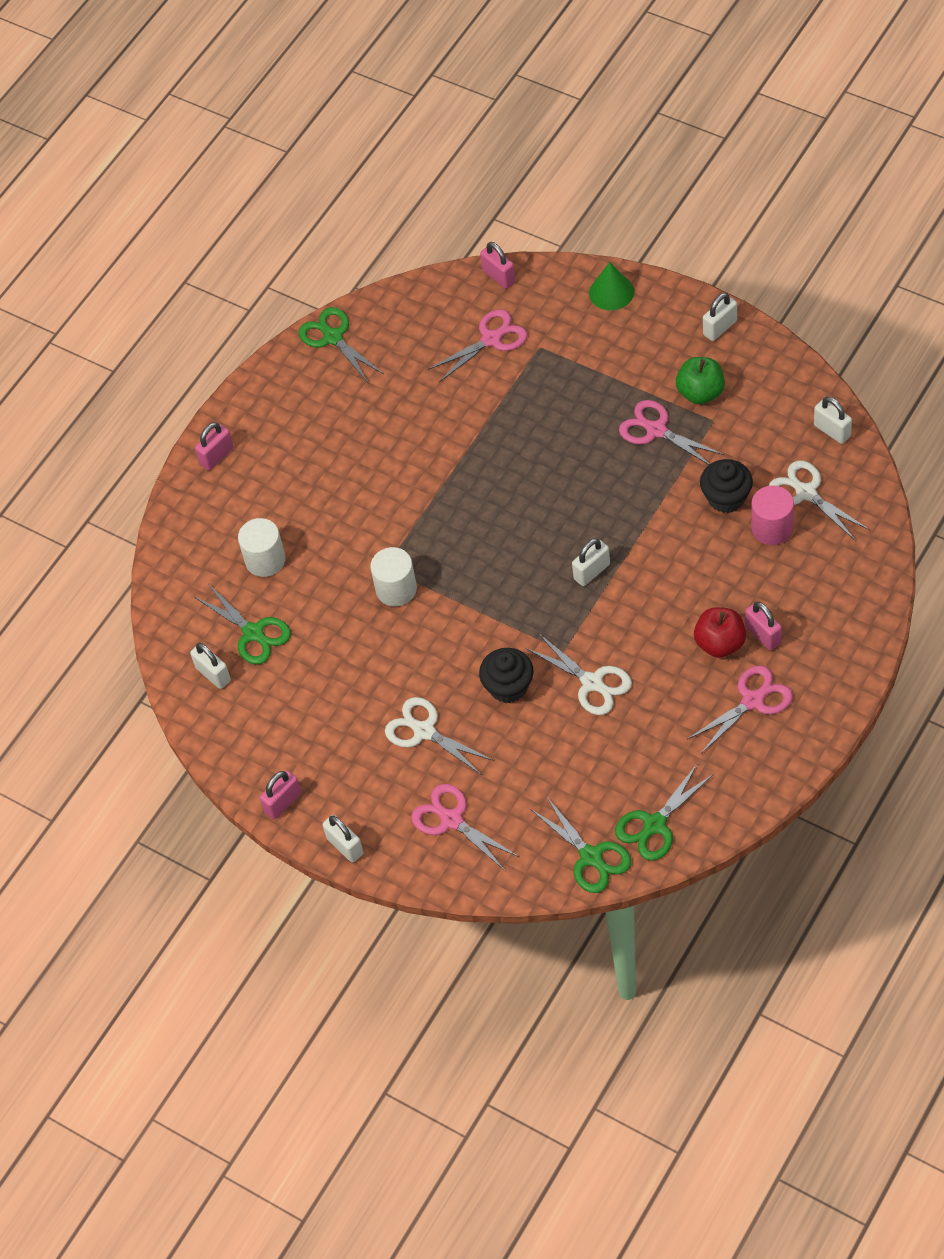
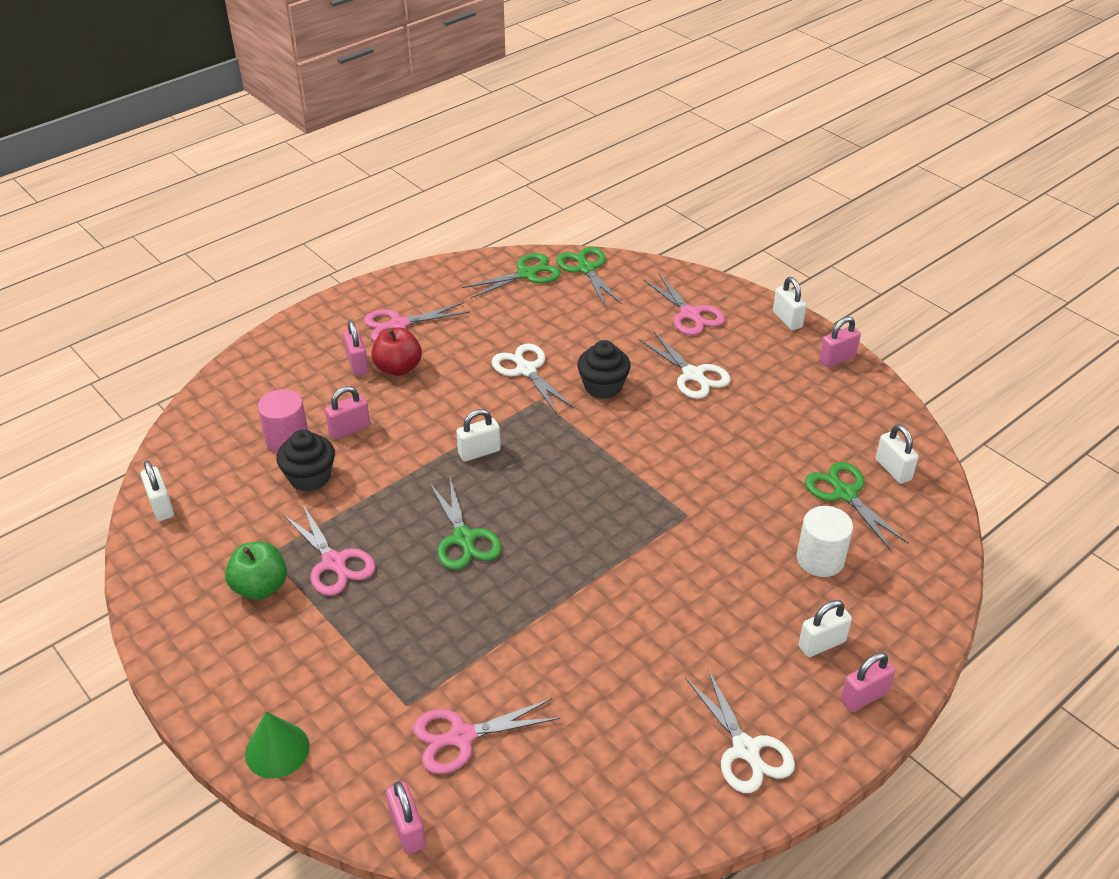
camera: 170 degrees left, 15 degrees down
green scissors [298,307,383,384] -> green scissors moved to [429,478,502,570]
white cylinder [370,547,417,607] -> none
white padlock [703,293,737,341] -> white padlock moved to [798,600,852,657]
white scissors [769,461,870,541] -> white scissors moved to [685,667,795,793]
none -> pink padlock [325,386,370,439]

